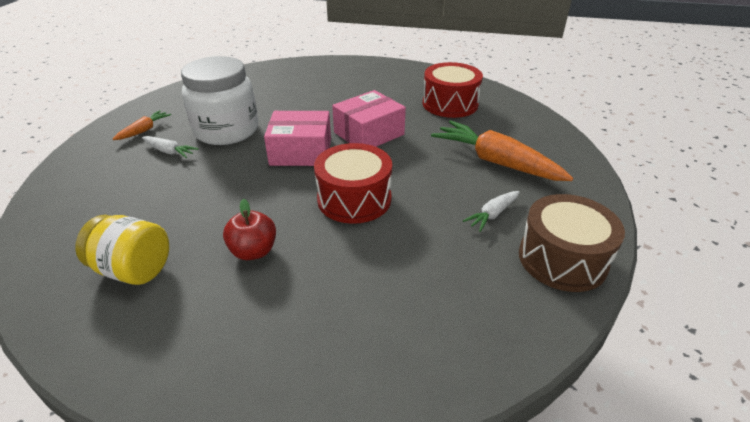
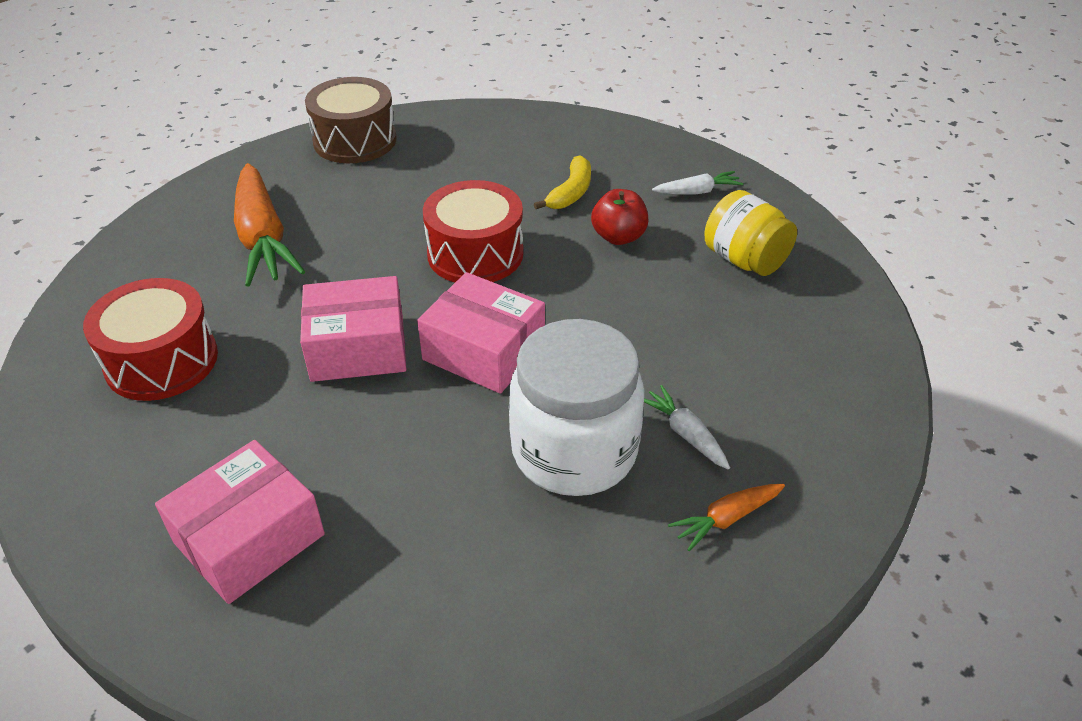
camera: 150 degrees left, 5 degrees up
white carrot [463,191,520,232] -> white carrot moved to [652,171,744,195]
none -> pink box [155,440,325,604]
none -> yellow banana [534,155,591,209]

